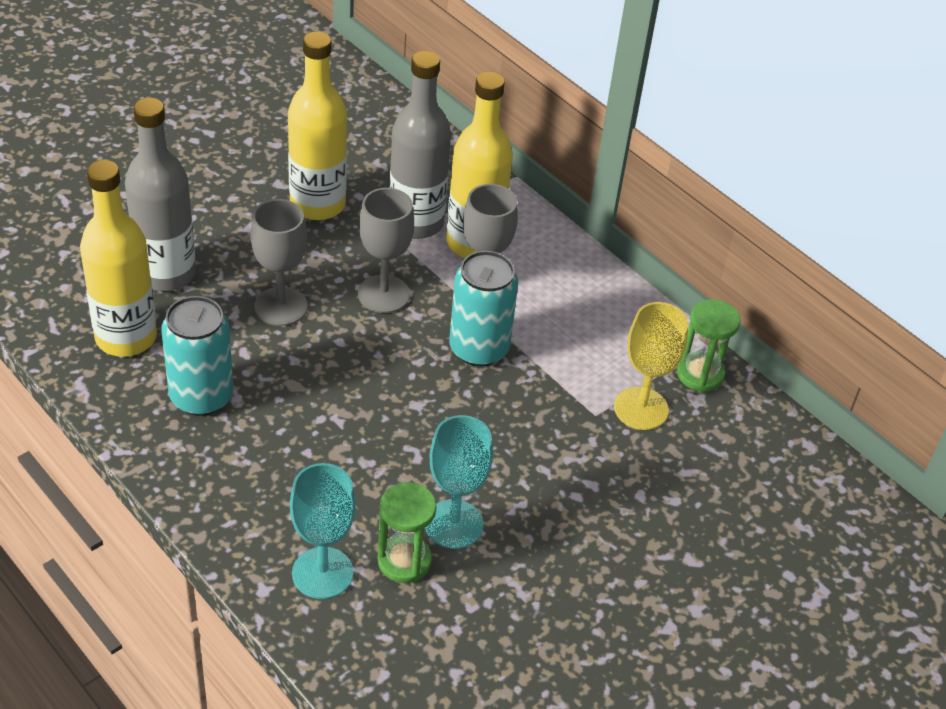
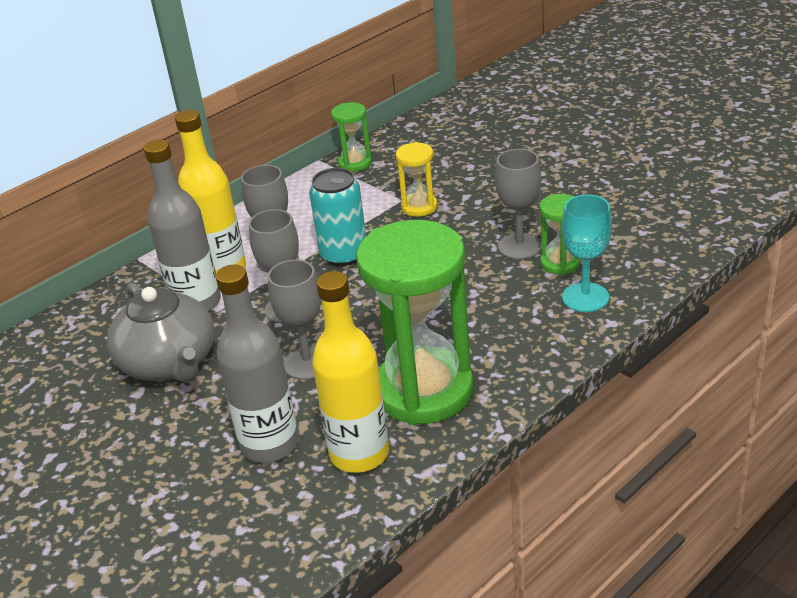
camera: 85 degrees left, 10 degrees down
turquoise can [161,296,233,416] -> green hourglass [356,220,474,425]
yellow bottle [288,31,347,220] -> grey teapot [107,283,215,382]
turquoise goblet [425,415,493,549] -> grey goblet [495,149,541,259]
yellow goblet [614,302,688,430] -> none
none -> yellow hourglass [396,142,437,217]

